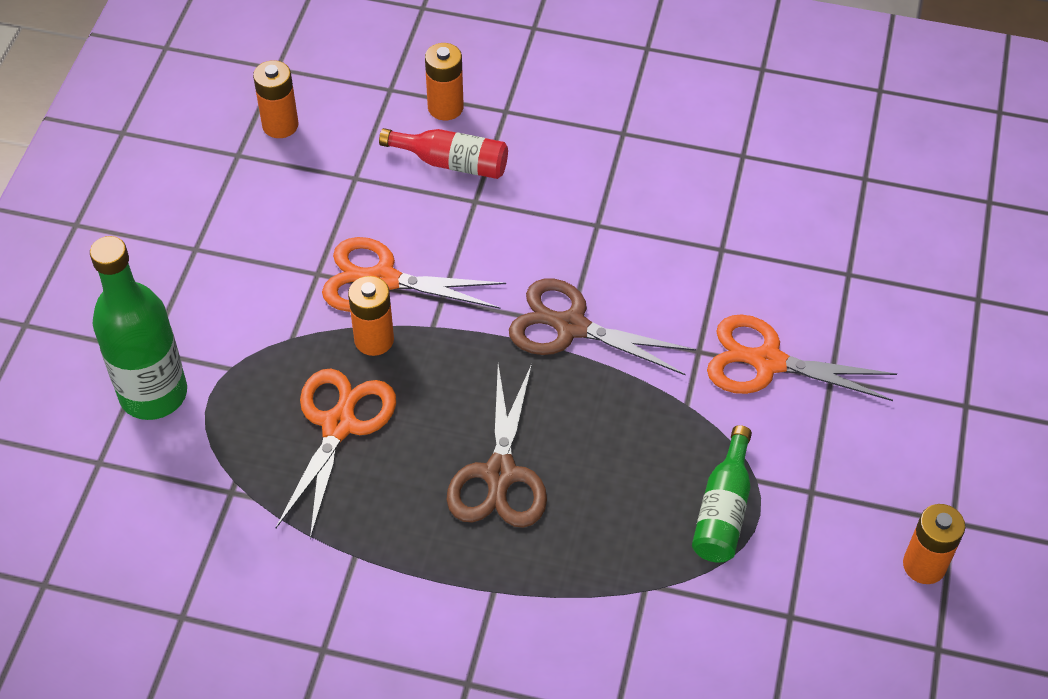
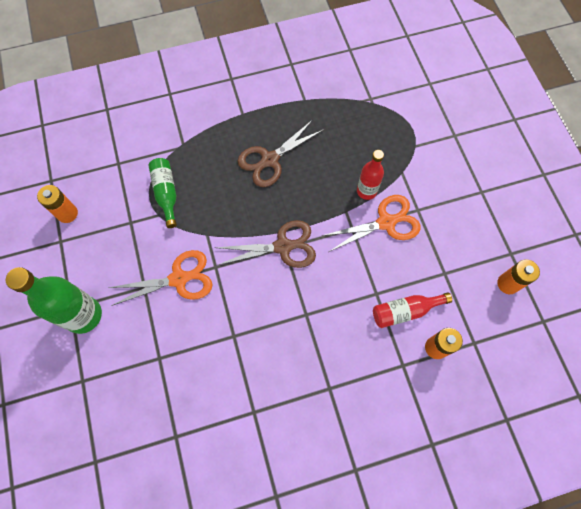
camera: 150 degrees right, 15 degrees up
green bottle [90,236,187,420] -> green bottle moved to [6,267,102,334]
orange scissors [276,368,396,539] -> none
orange battery [348,276,394,356] -> red bottle [357,150,384,200]
brown scissors [447,364,547,528] -> brown scissors turned 105 degrees counterclockwise [238,120,323,187]

